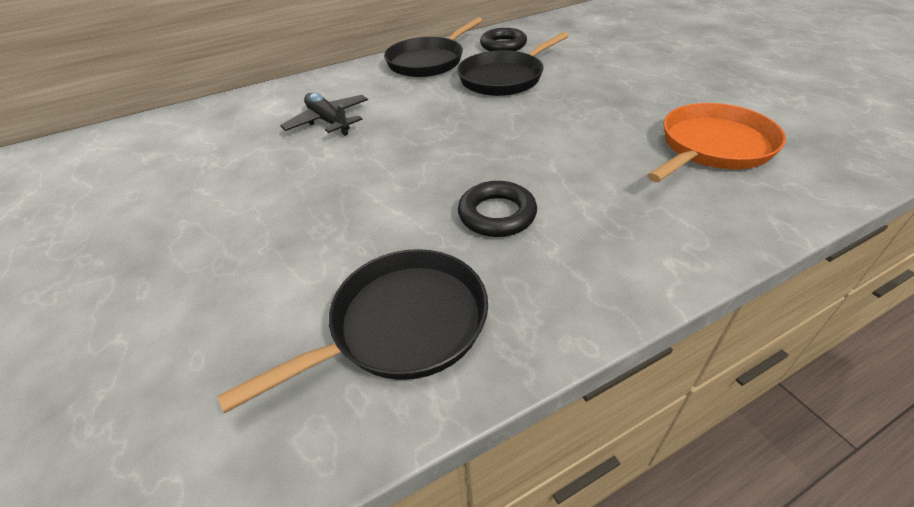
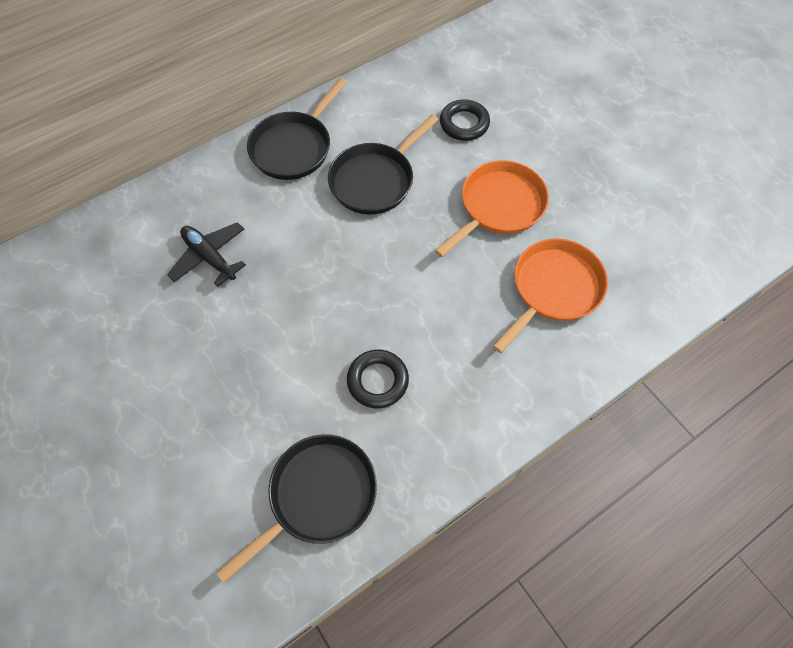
camera: 10 degrees left, 20 degrees up
black ring [480,28,527,51] -> black ring moved to [440,99,490,141]
none -> orange pan [435,160,549,257]

